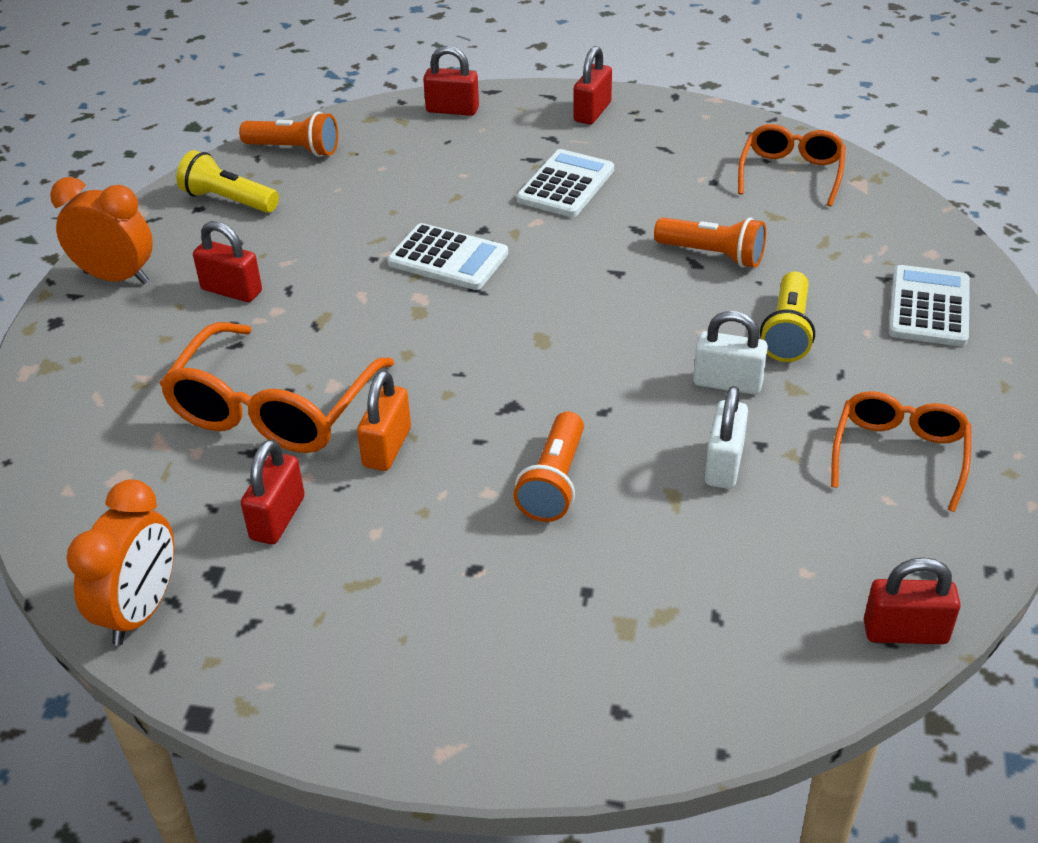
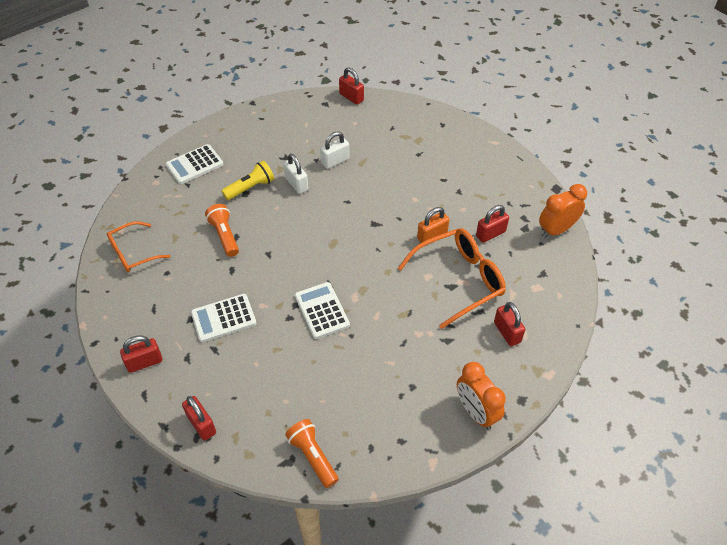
camera: 140 degrees left, 10 degrees up
yellow flashlight [176,150,279,213] -> none
red padlock [193,221,262,302] -> red padlock moved to [494,302,525,346]
orange flashlight [513,411,584,522] -> none
orange glasses [831,391,971,512] -> none

